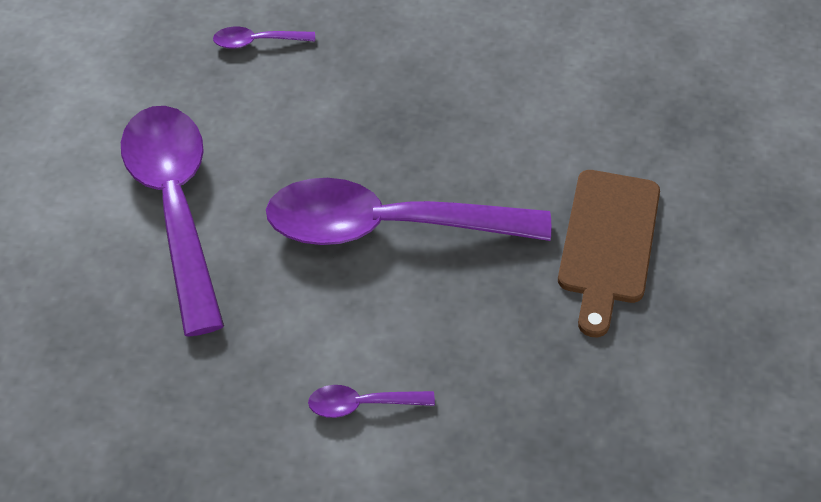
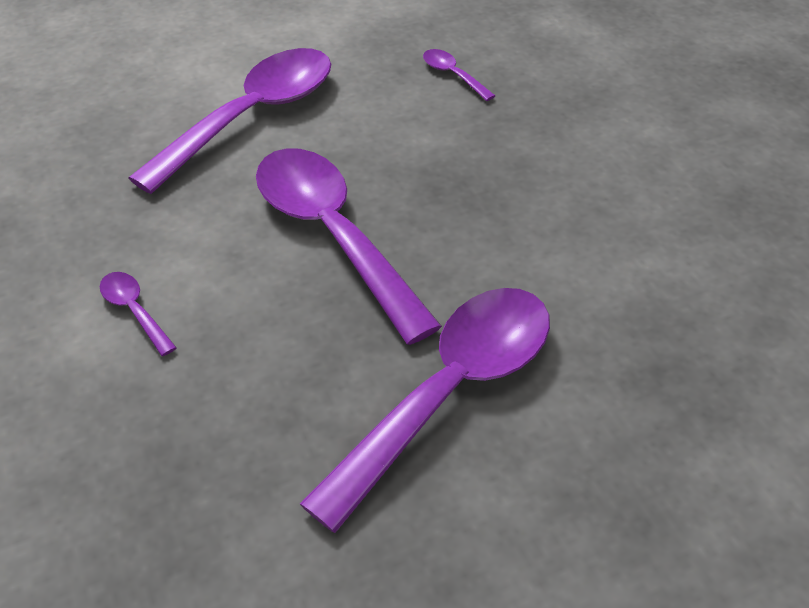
camera: 55 degrees right, 5 degrees down
brown cutting board [558,170,660,337] -> purple spoon [300,288,550,533]

